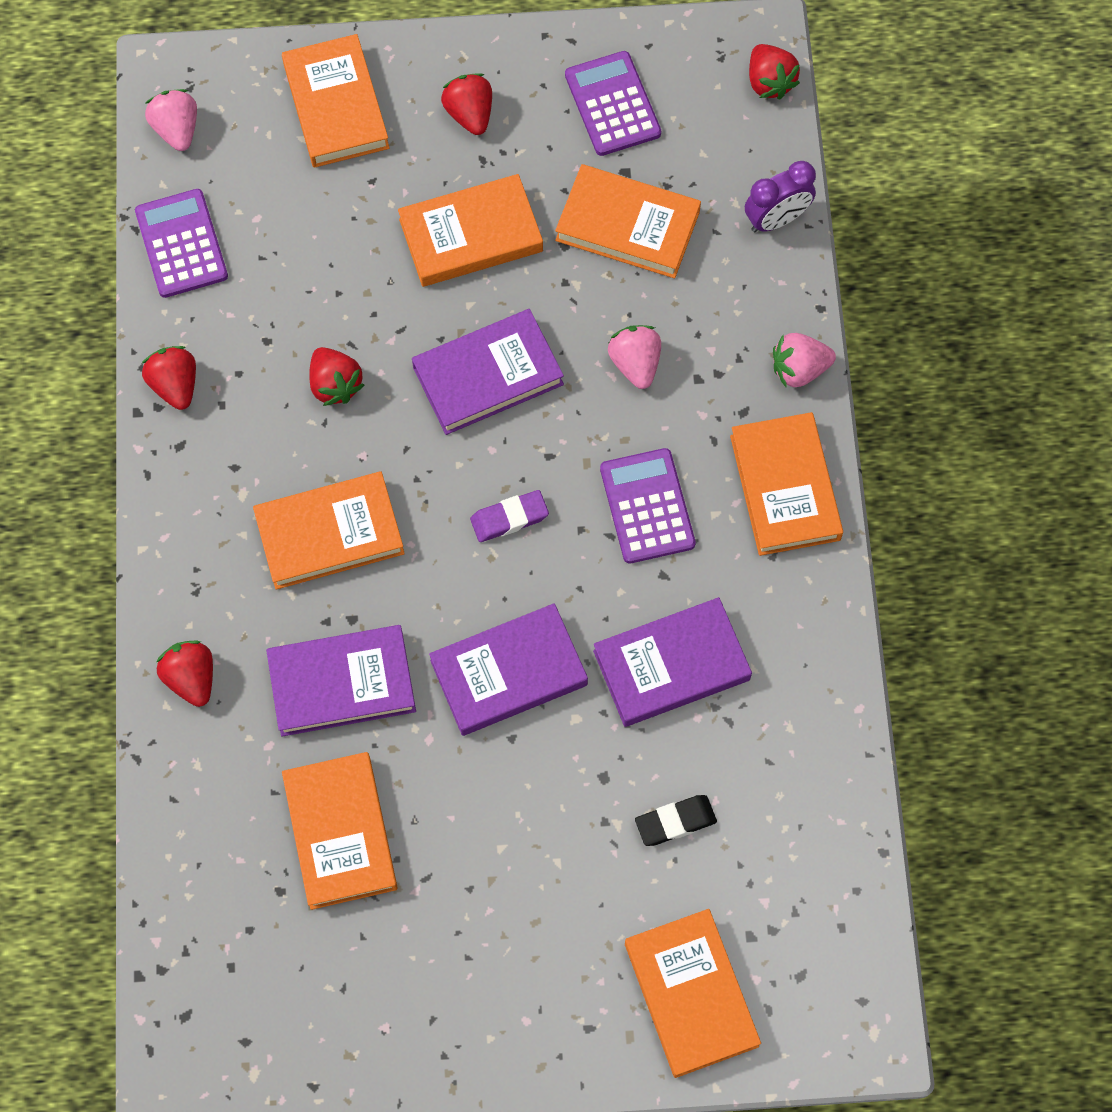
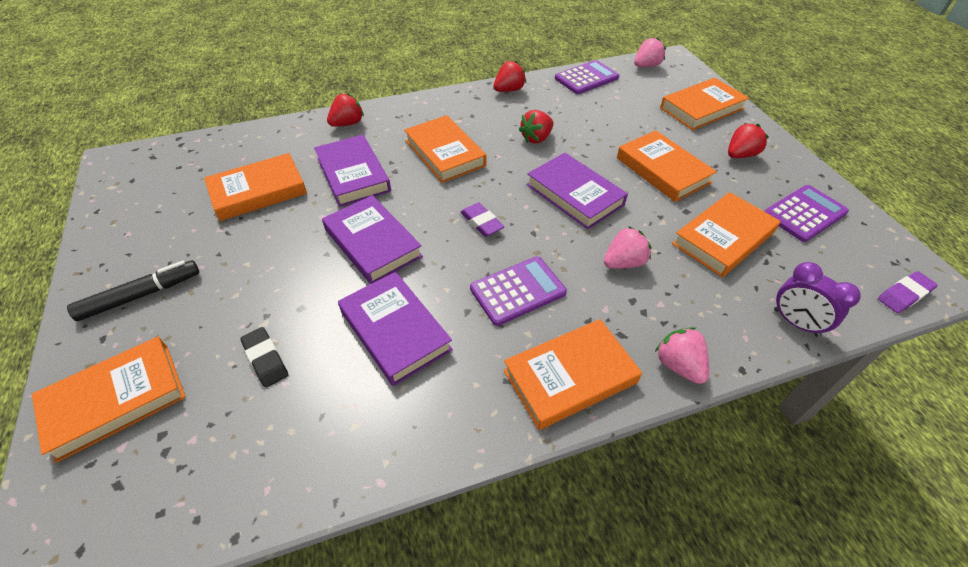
camera: 75 degrees right, 20 degrees down
orange book [555,164,701,278] -> orange book turned 45 degrees clockwise [672,192,781,277]
red strawberry [749,44,800,100] -> purple eraser [878,271,938,313]
none -> black marker [67,260,199,321]

